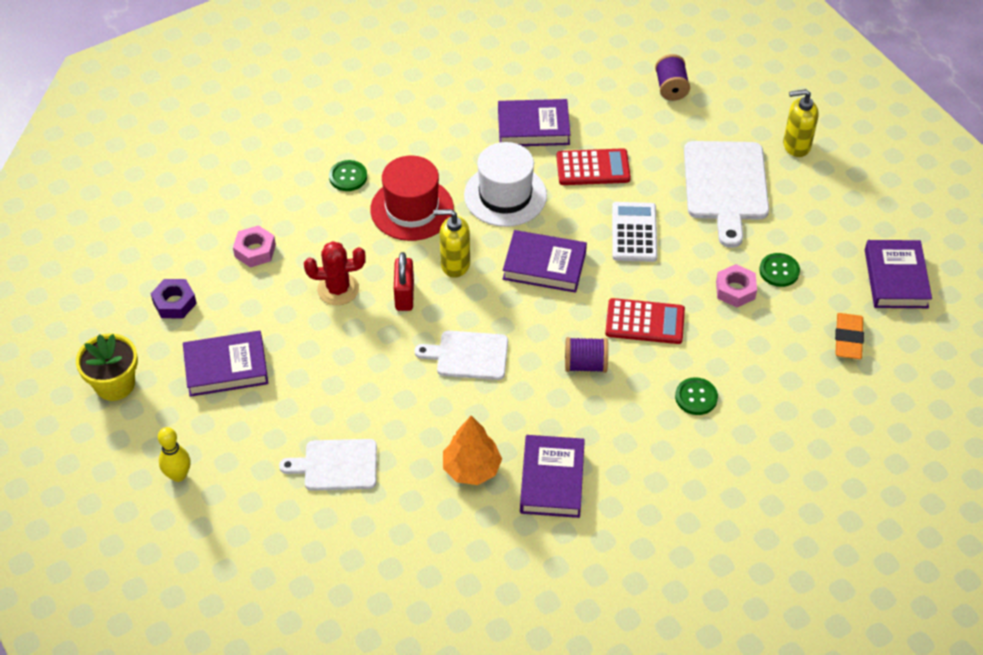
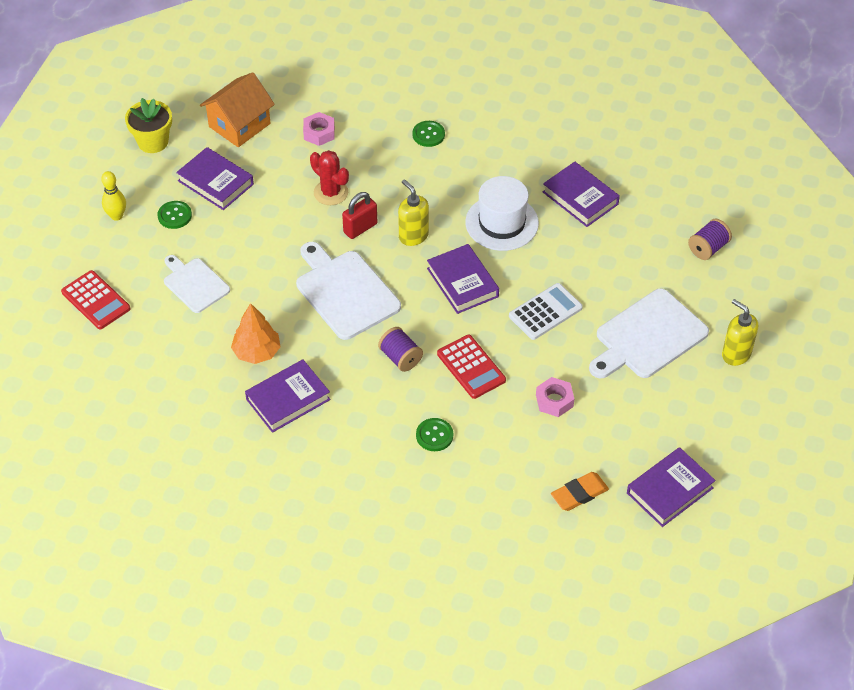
camera: 50 degrees right, 0 degrees up
purple nut [151,279,197,319] -> orange house [200,72,275,147]
red hat [370,155,454,241] -> none
white cutting board [415,331,508,380] -> white cutting board [296,242,401,340], size x1.61
red calculator [556,148,631,185] -> red calculator moved to [61,270,130,329]
green button [759,253,800,287] -> green button moved to [158,201,192,229]

